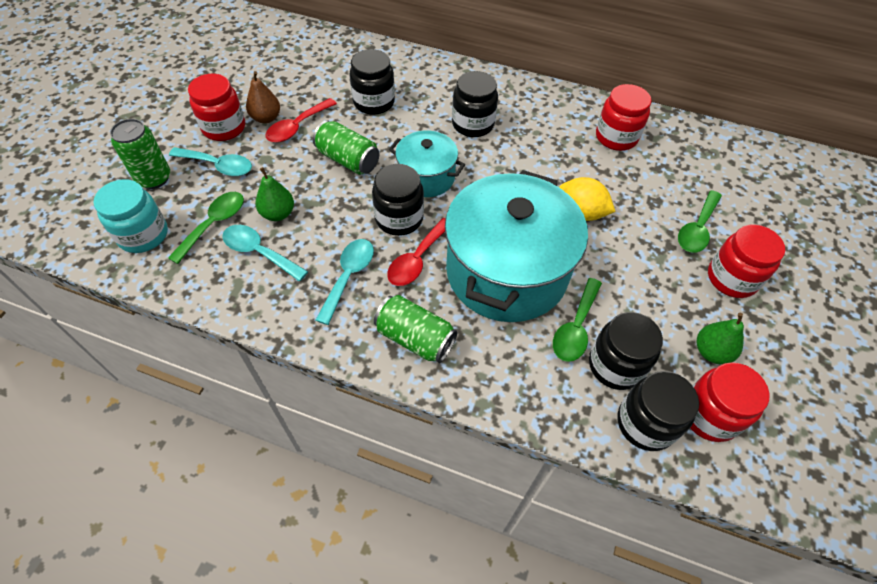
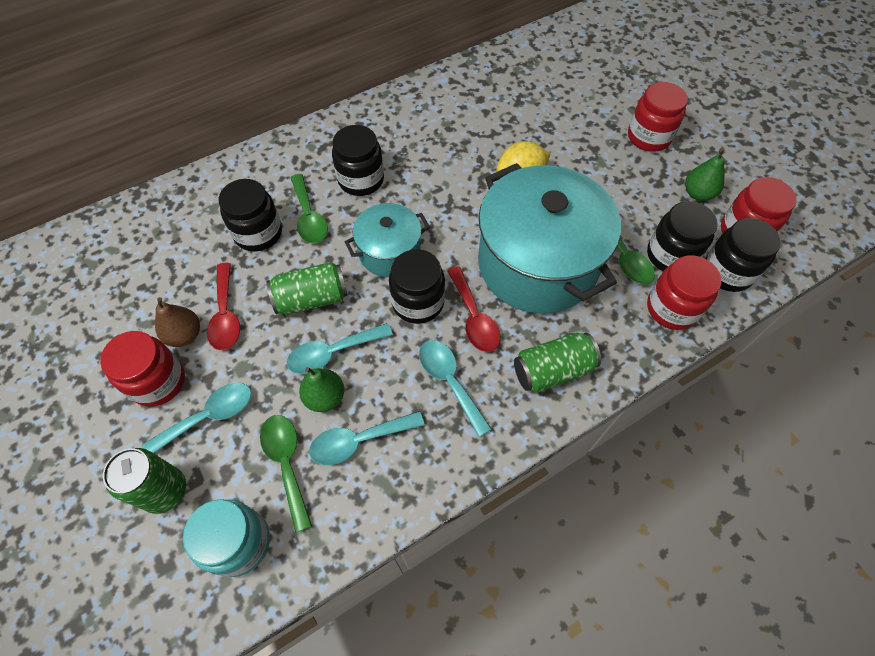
camera: 50 degrees left, 5 degrees up
red jar [596,84,652,151] -> red jar moved to [647,255,721,330]
green spoon [678,190,722,253] -> green spoon moved to [290,174,328,244]
none -> turquoise spoon [287,323,393,374]

